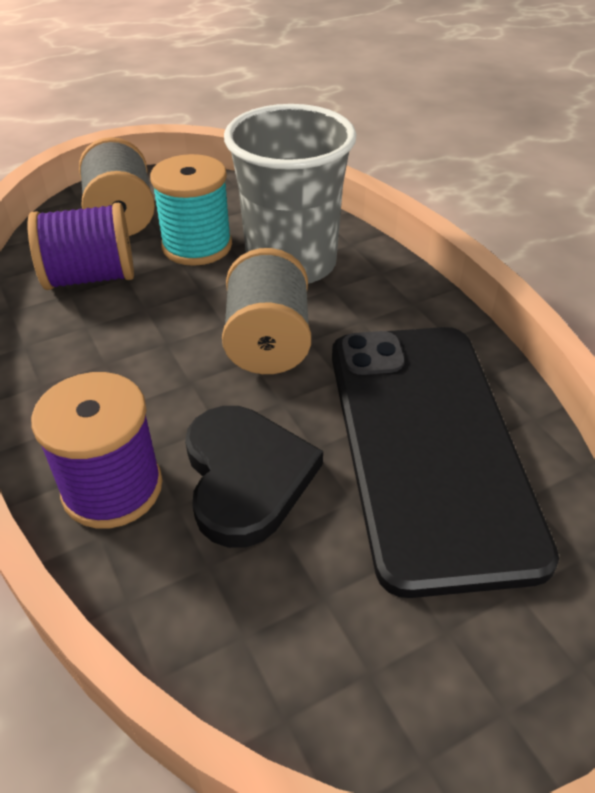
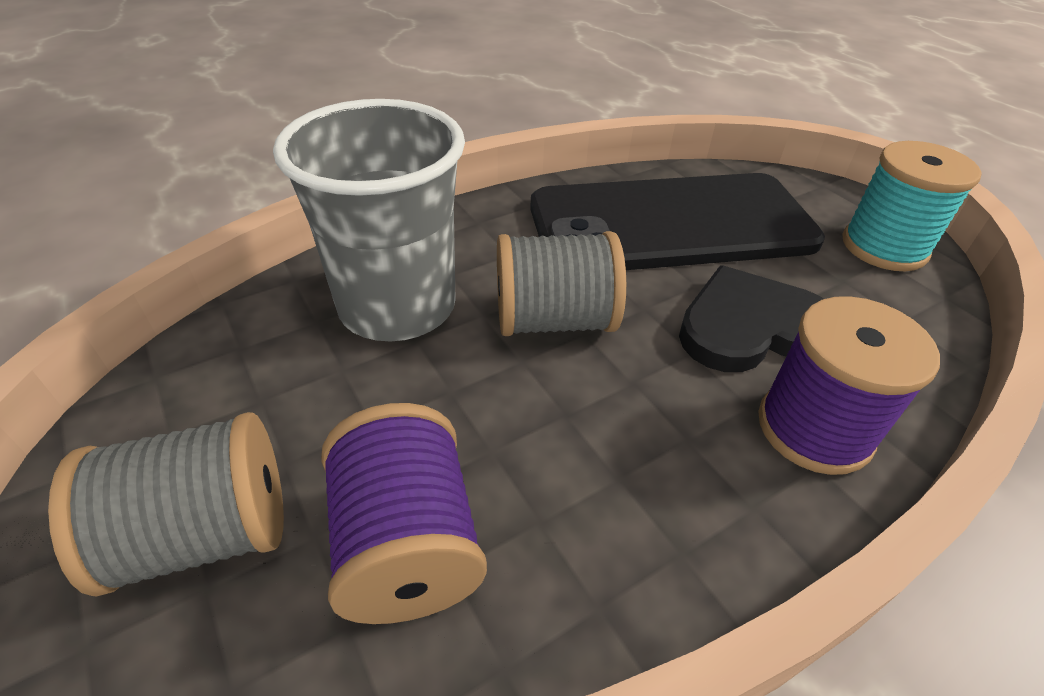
camera: 95 degrees left, 0 degrees up
turquoise spool [150,154,232,266] -> turquoise spool moved to [843,141,982,271]

